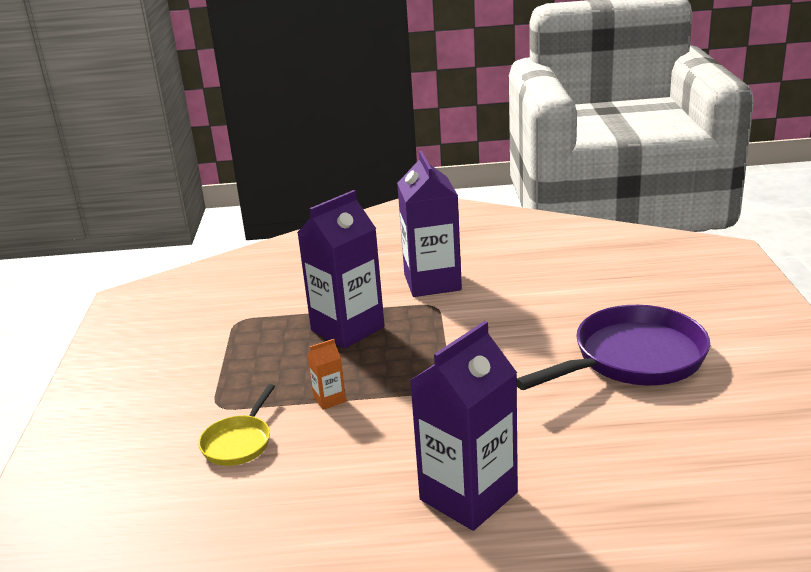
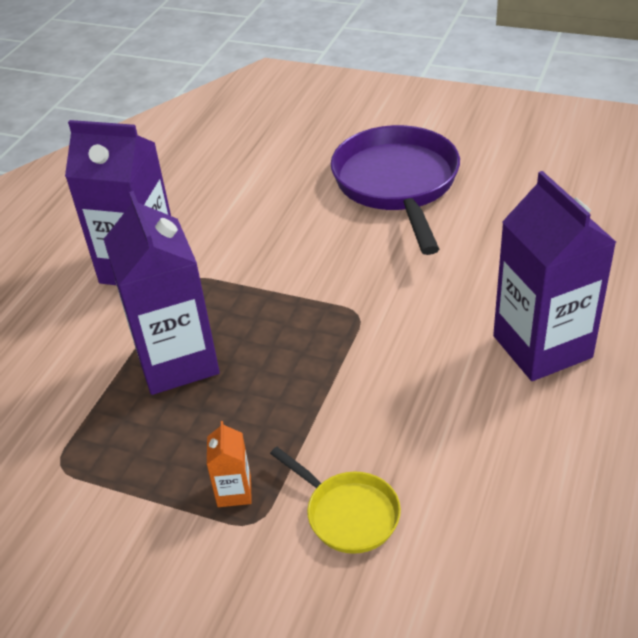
camera: 65 degrees left, 15 degrees up
orange carton [307,339,346,410] -> orange carton moved to [207,421,252,507]

